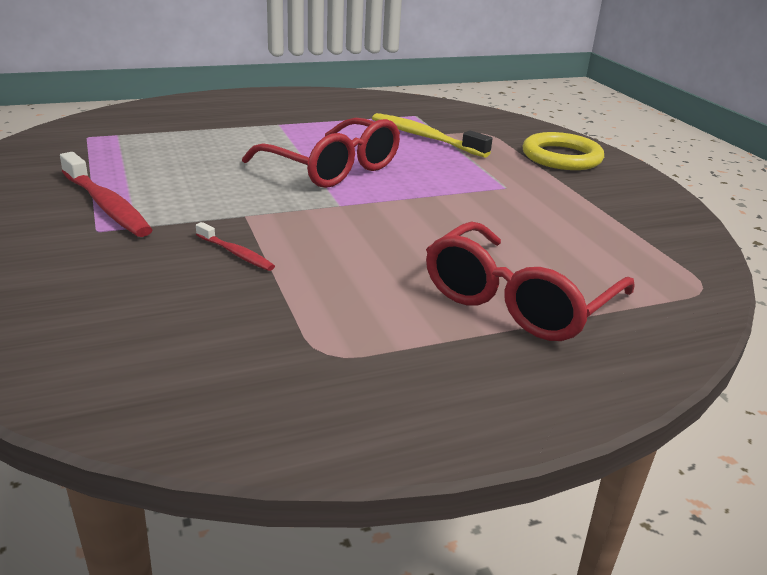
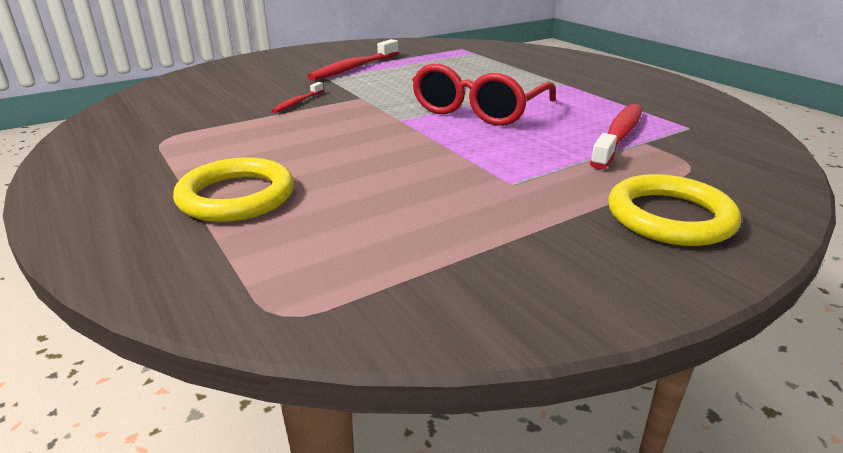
camera: 80 degrees right, 0 degrees up
yellow toothbrush [372,113,492,158] -> red toothbrush [590,104,642,170]
red glasses [426,221,635,341] -> yellow ring [173,157,294,222]

